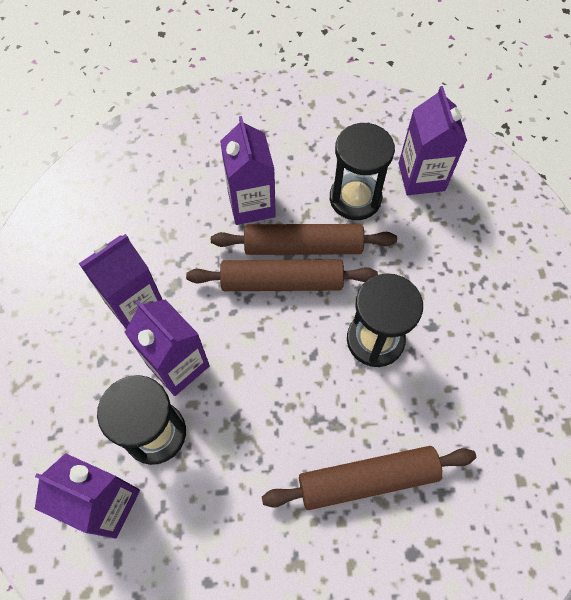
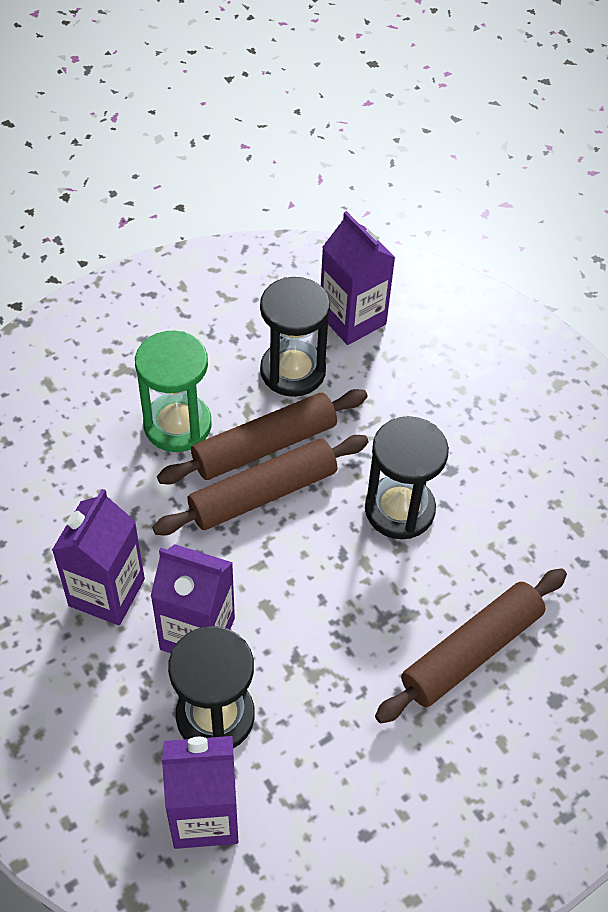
camera: 30 degrees left, 10 degrees down
purple carton [220,116,276,225] -> green hourglass [135,331,212,452]

